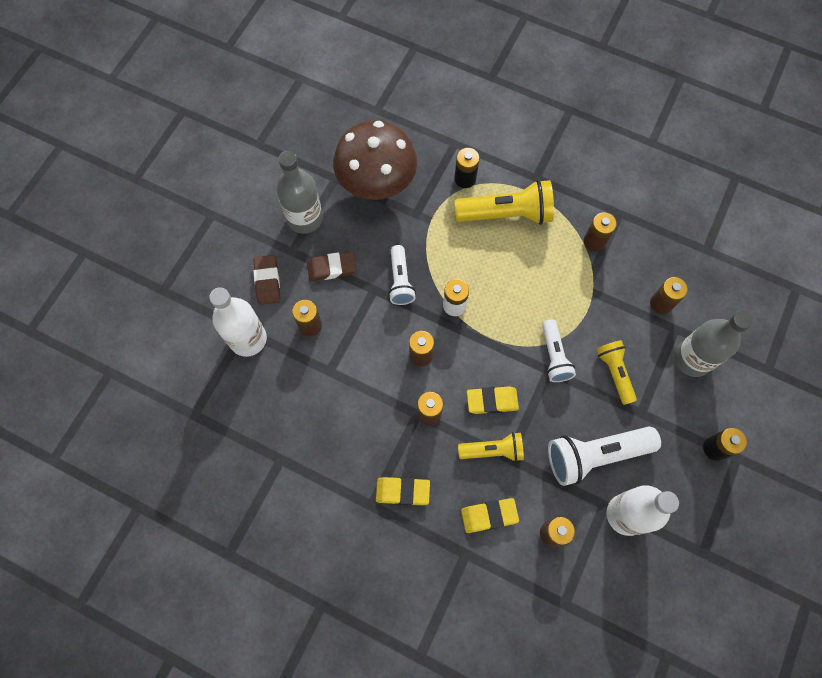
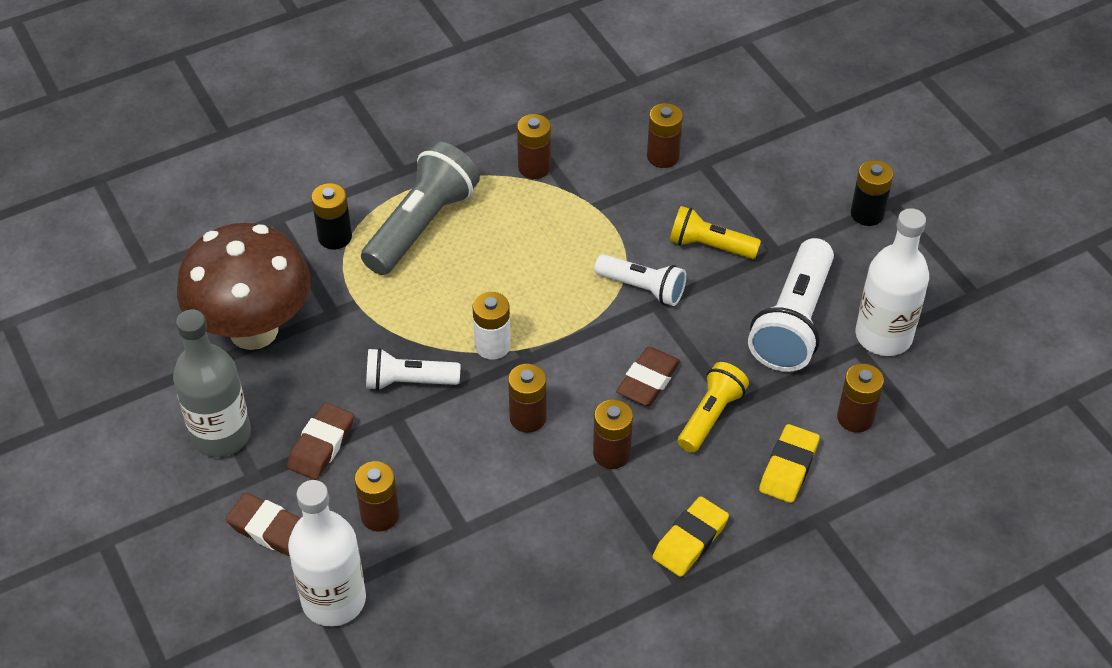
camera: 55 degrees left, 20 degrees down
white flashlight [388,245,416,305] -> white flashlight turned 150 degrees clockwise [366,348,460,391]
yellow flashlight [455,180,554,225] -> grey flashlight [361,142,480,275]
yellow eraser [467,386,519,414] -> brown eraser [616,347,681,406]
grey bottle [674,310,753,377] -> none

